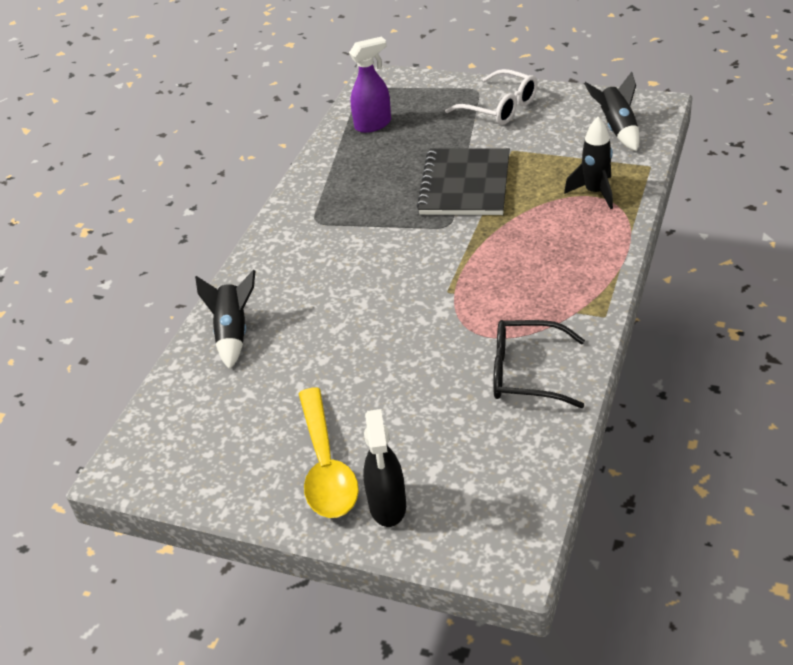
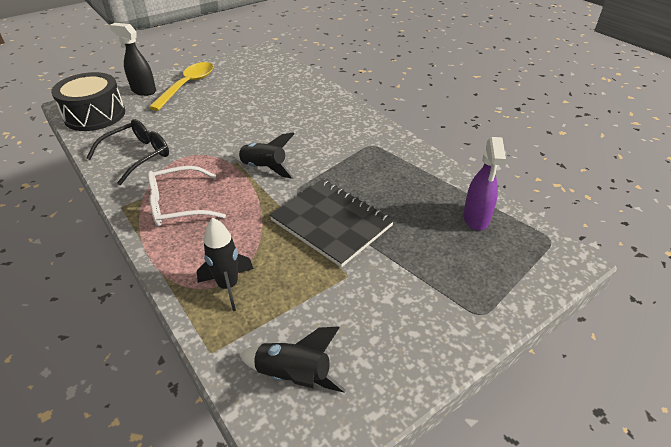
camera: 120 degrees right, 0 degrees up
black rocket [195,270,255,369] -> black rocket moved to [233,133,294,179]
yellow spoon [299,388,359,518] -> yellow spoon turned 90 degrees clockwise [148,62,213,111]
white glasses [445,69,538,125] -> white glasses moved to [148,166,226,226]
none -> black drum [51,72,125,131]

